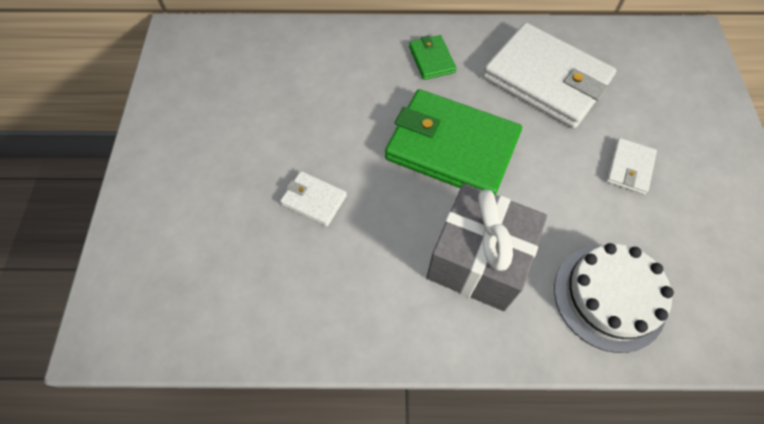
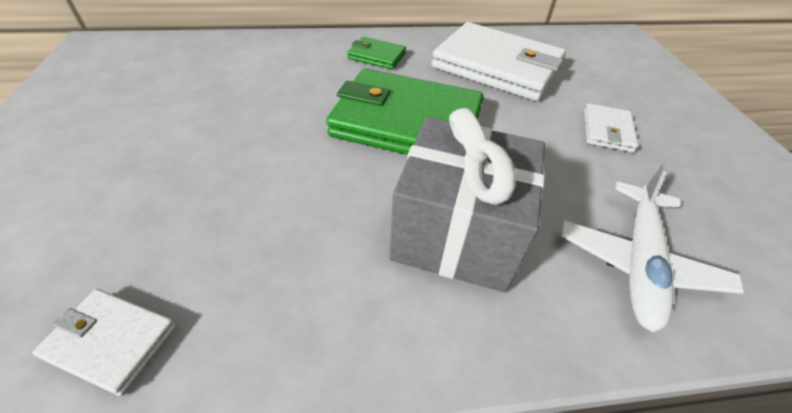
camera: 10 degrees left, 15 degrees down
white wallet [280,171,347,226] -> white wallet moved to [32,289,177,396]
green wallet [409,35,456,80] -> green wallet turned 45 degrees counterclockwise [347,37,406,69]
white cake [554,243,674,353] -> white plane [561,163,744,332]

